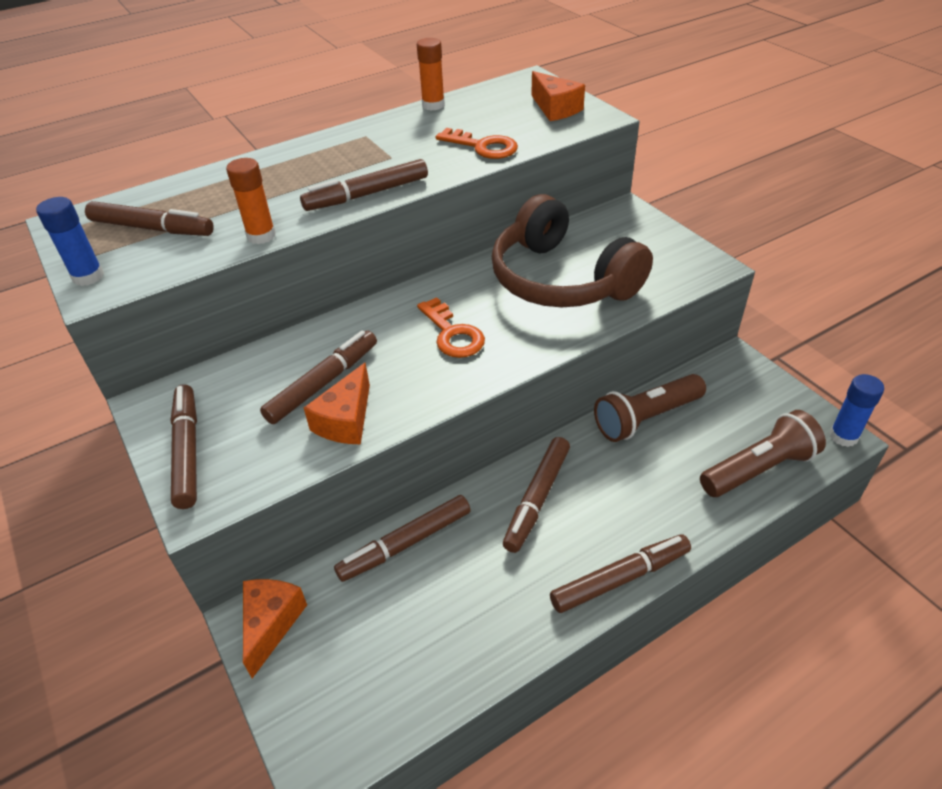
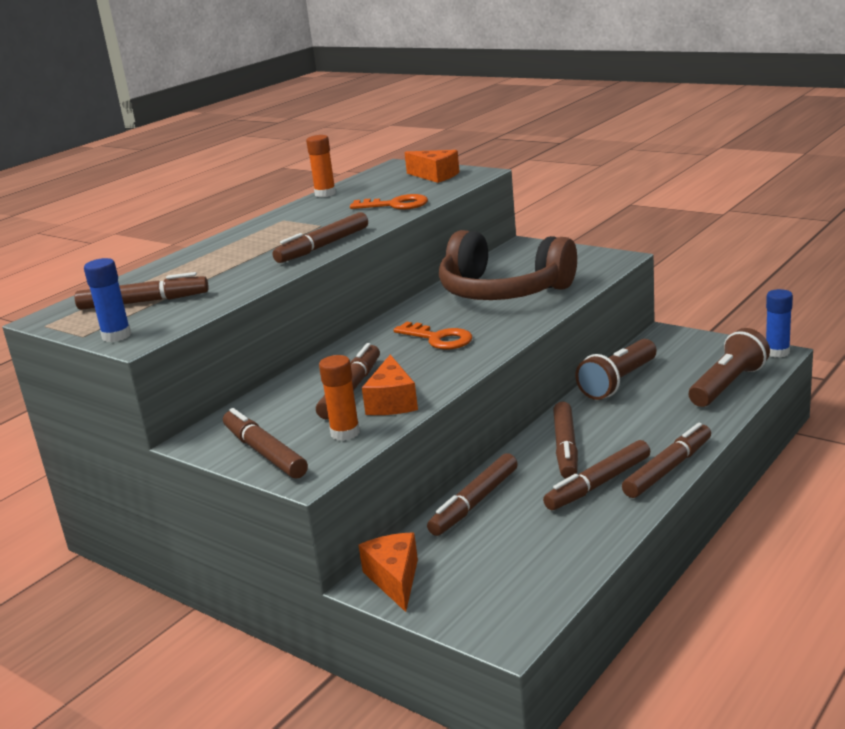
camera: 20 degrees left, 20 degrees down
orange glue stick [226,158,276,244] -> orange glue stick moved to [319,355,360,441]
none -> brown marker [543,440,650,510]

